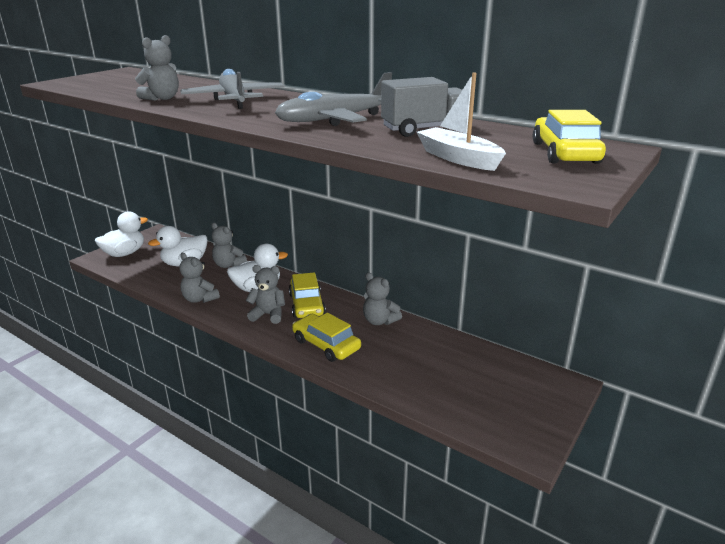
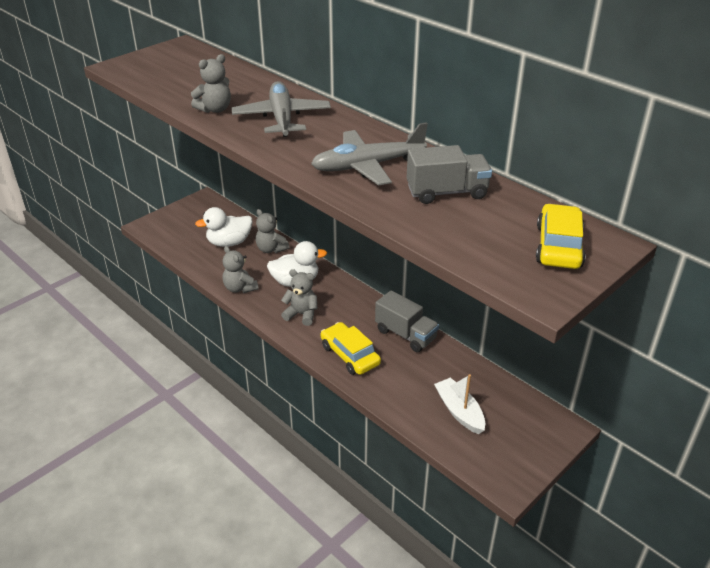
camera: 10 degrees right, 10 degrees up
white duck [95,211,148,257] -> none
yellow car [289,272,326,318] -> none
grey teddy bear [363,273,402,325] -> grey truck [375,290,439,352]
white boat [416,72,506,171] -> white boat moved to [434,374,485,434]

